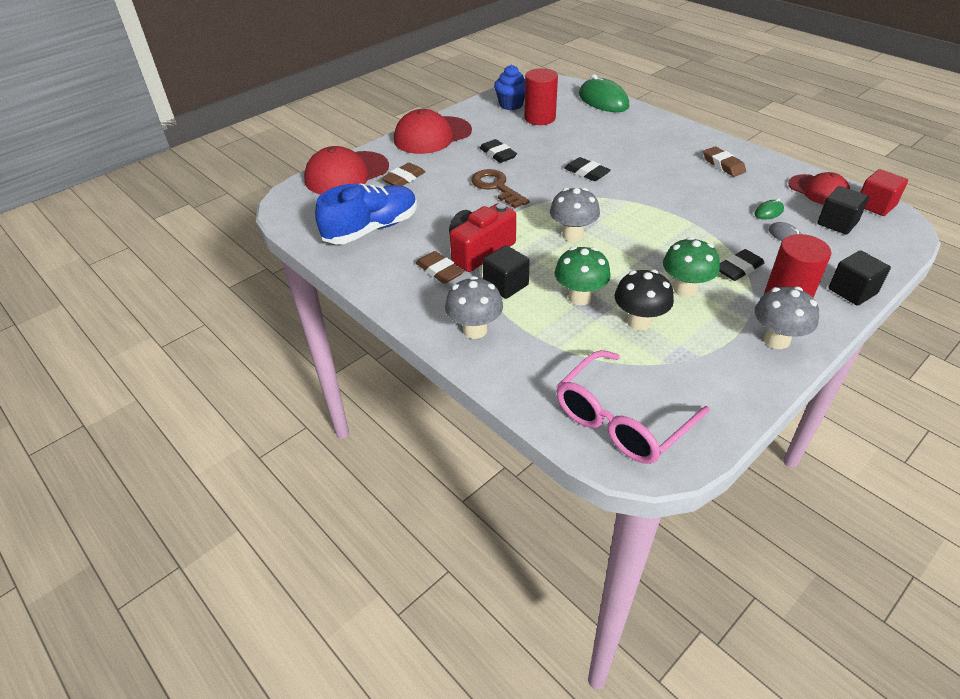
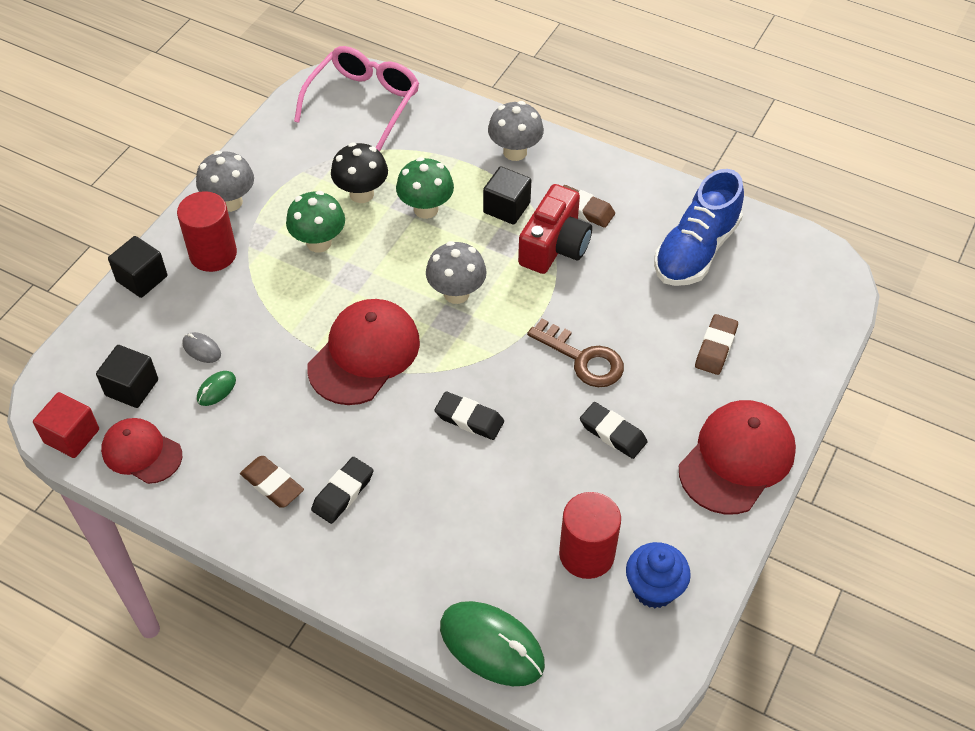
camera: 160 degrees right, 10 degrees up
red cap [304,146,389,194] -> red cap moved to [307,299,420,405]
black eraser [719,249,765,281] -> black eraser moved to [311,457,374,524]

